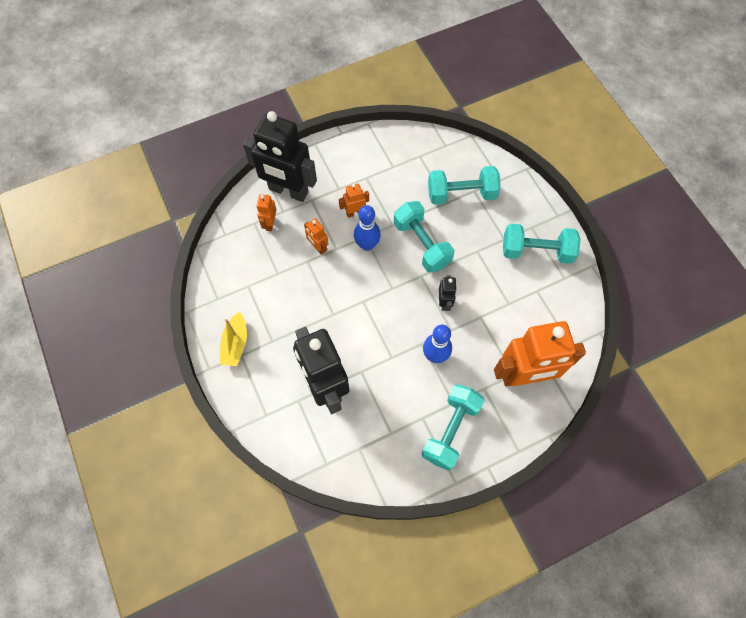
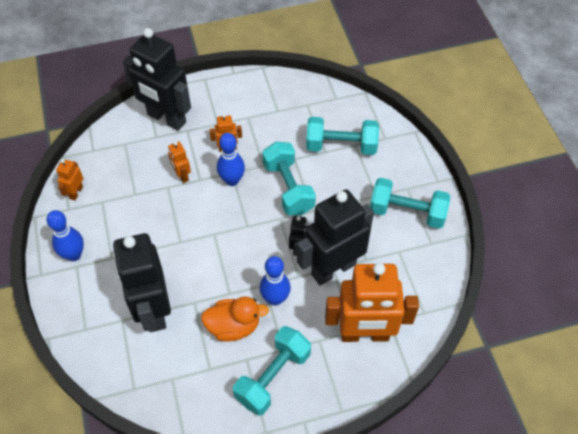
camera: 10 degrees right, 10 degrees down
yellow boat [220,312,247,366] -> blue bowling pin [47,210,84,261]
orange robot [256,195,276,231] -> orange robot moved to [56,159,84,200]
none -> orange duck [201,297,269,341]
none -> black robot [297,189,374,285]

